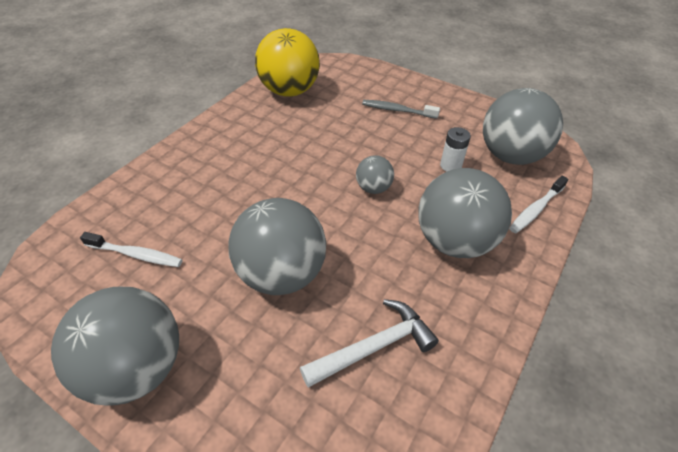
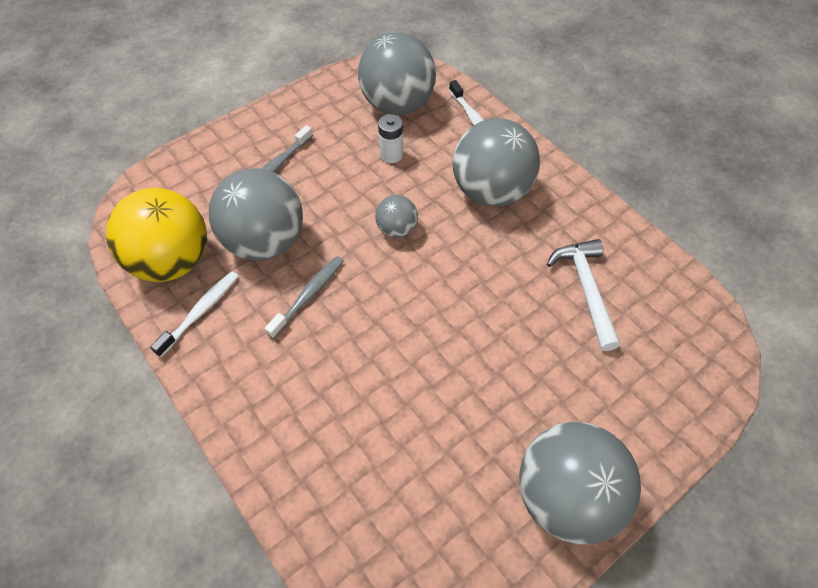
camera: 70 degrees left, 10 degrees up
white toothbrush [80,232,182,267] -> white toothbrush moved to [150,271,239,357]
grey ball [228,198,326,295] -> grey ball moved to [209,168,303,260]
none -> grey toothbrush [265,256,343,339]

